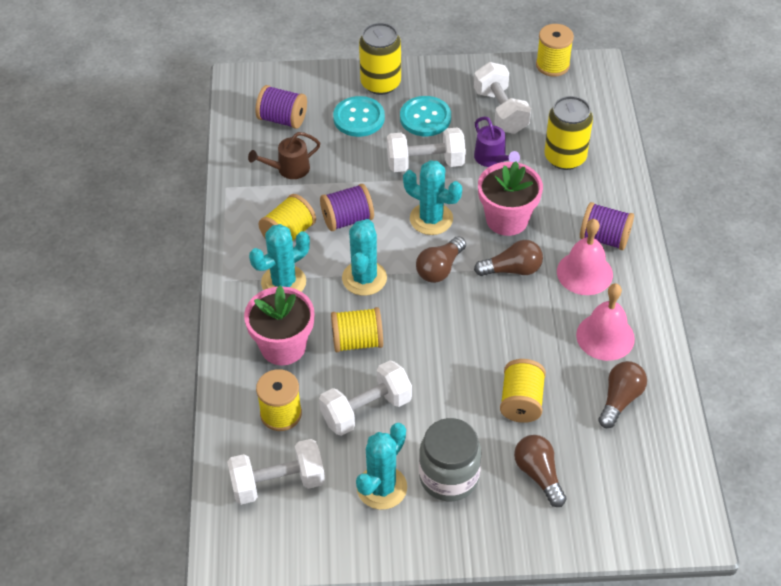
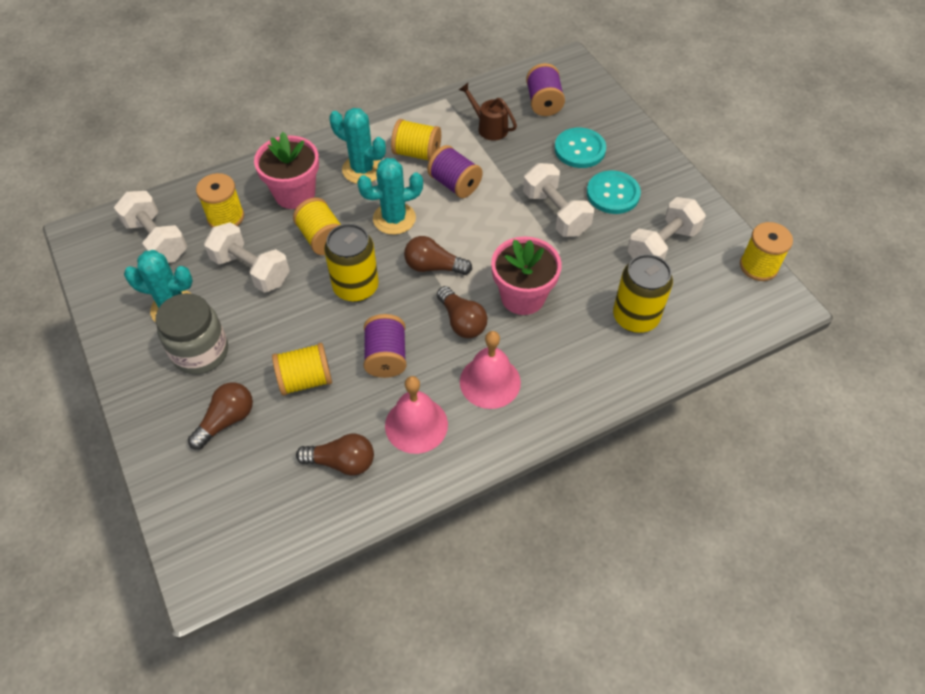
camera: 65 degrees right, 5 degrees up
yellow can [359,23,401,95] -> yellow can moved to [324,224,379,302]
turquoise cactus [403,160,462,235] -> none
purple watering can [474,116,520,167] -> none
purple spool [580,202,634,250] -> purple spool moved to [364,314,406,378]

